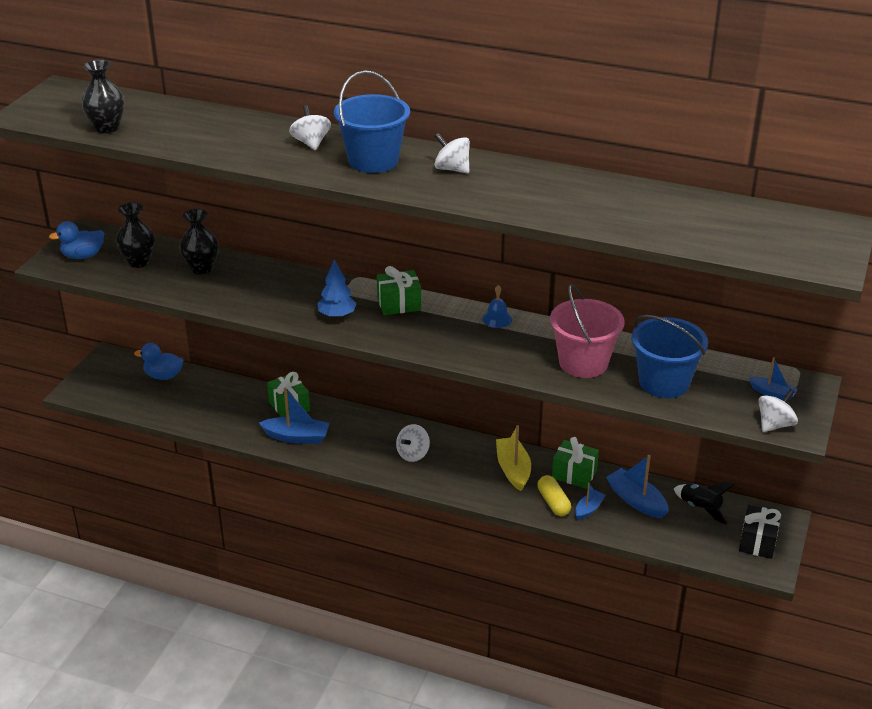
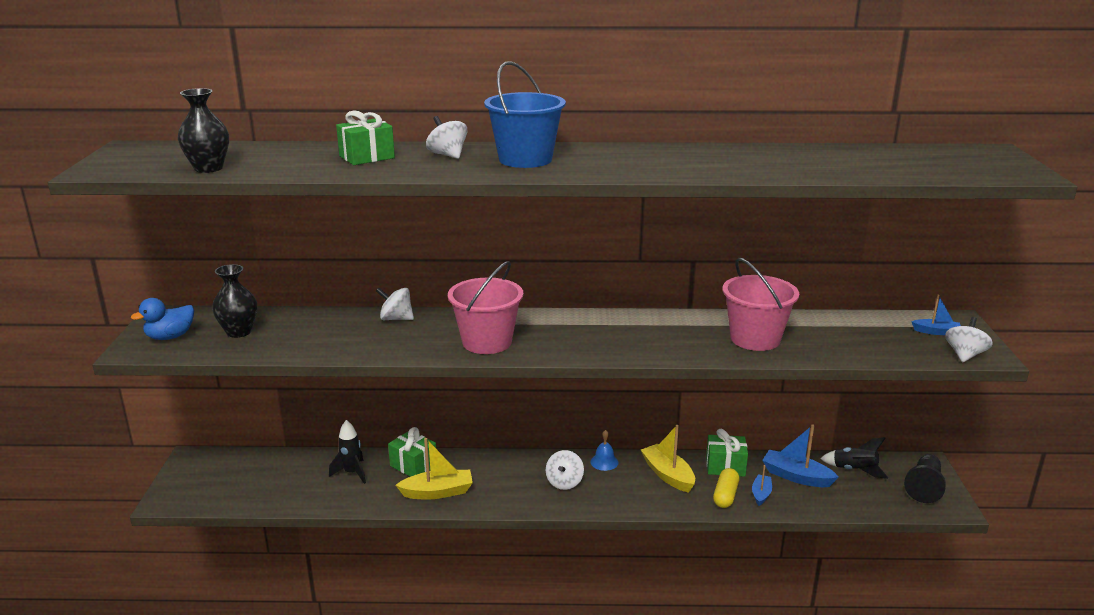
camera: 20 degrees left, 10 degrees down
blue duck [134,343,183,380] -> none
black vase [179,209,219,274] -> none
blue boat [259,387,330,444] -> yellow boat [396,438,473,500]
blue tree [317,260,357,318] -> pink bucket [448,261,523,354]
green gift [377,266,421,315] -> green gift moved to [336,110,395,165]
white spinning top [434,133,470,174] -> white spinning top moved to [376,288,414,320]
blue bell [482,285,512,328] -> blue bell moved to [590,430,618,471]
yellow capsule [537,475,571,516] -> yellow capsule turned 60 degrees clockwise [713,468,739,508]
blue bucket [632,315,708,398] -> none
black gift [739,505,781,559] -> black pawn [904,454,946,503]
none -> black rocket [329,420,366,484]

